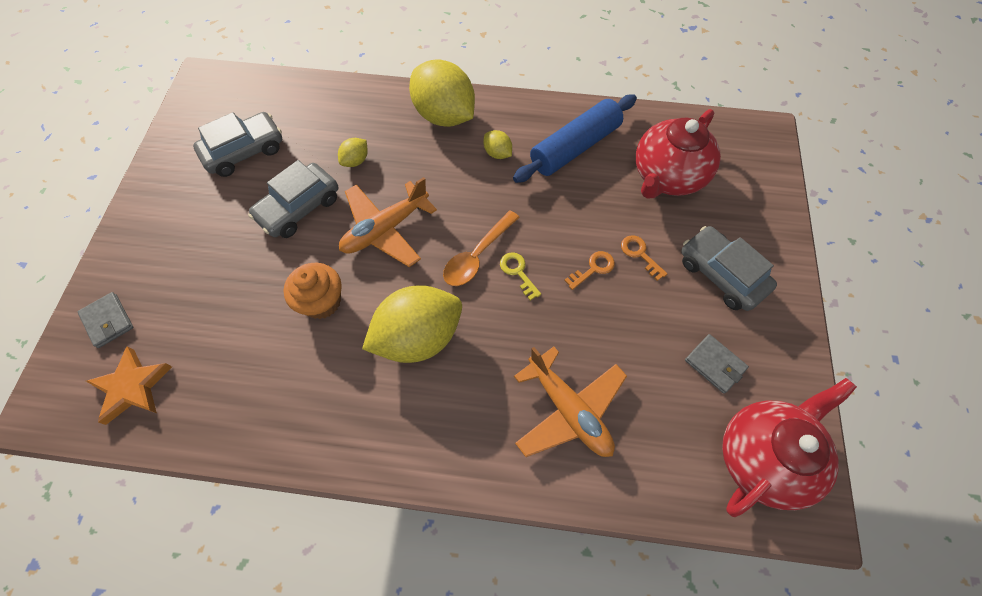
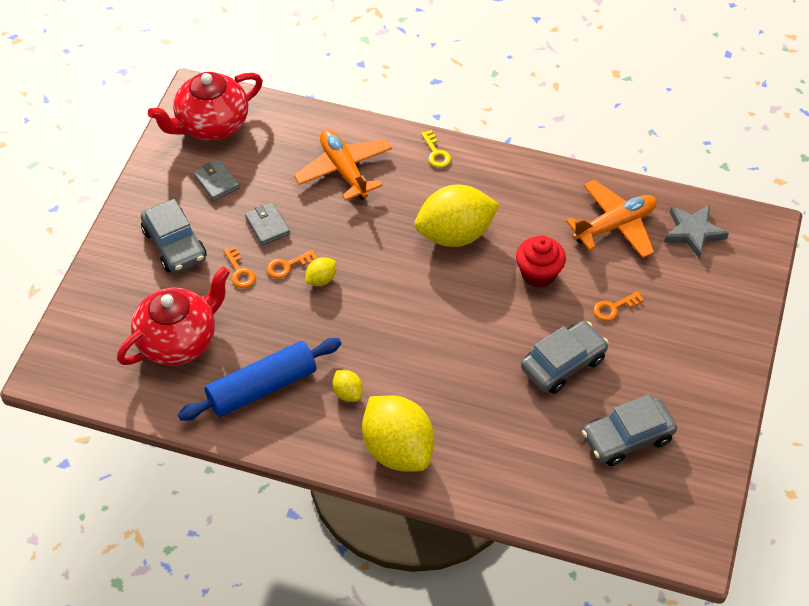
camera: 170 degrees left, 10 degrees down
grey wallet [77,292,133,348] -> grey wallet moved to [245,203,290,245]
orange star [86,346,172,425] -> grey star [664,204,729,259]
orange cupcake [283,263,342,319] -> red cupcake [516,236,566,288]
yellow lemon [338,138,368,167] -> yellow lemon moved to [305,257,336,286]
orange plane [339,177,437,267] -> orange plane moved to [566,180,657,258]
orange spoon [443,210,519,286] -> none
yellow key [500,252,541,300] -> yellow key moved to [421,130,451,168]
none -> orange key [593,291,644,321]

